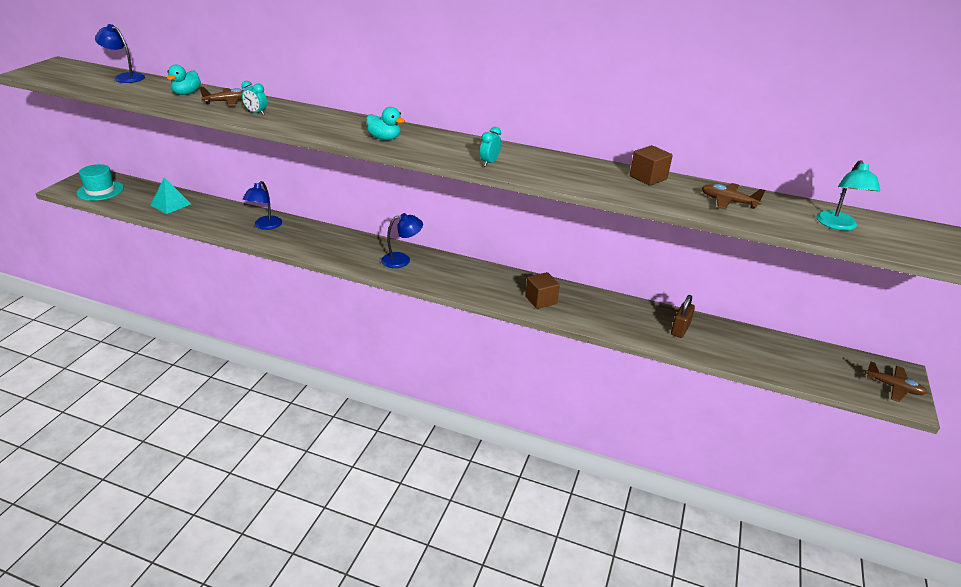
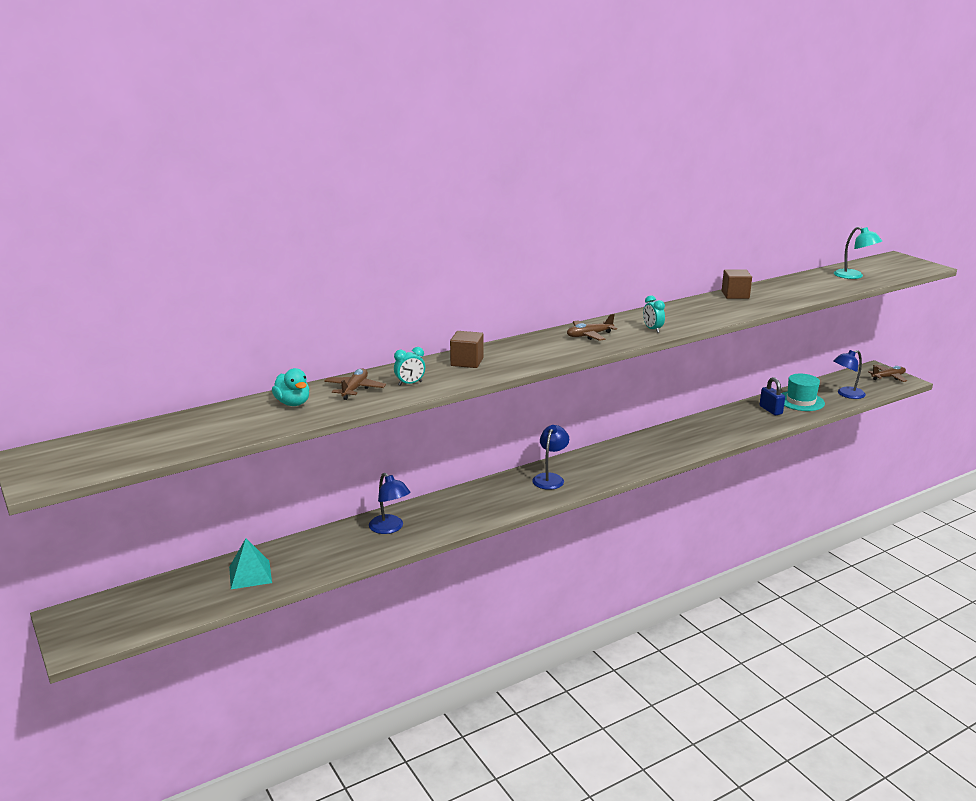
camera: 50 degrees left, 10 degrees down
turquoise hat [77,164,124,201] -> turquoise hat moved to [782,374,825,411]
blue lamp [95,24,145,83] -> blue lamp moved to [833,350,866,399]
turquoise duck [366,107,405,140] -> none
brown cube [525,272,560,309] -> brown cube moved to [450,331,484,368]
brown padlock [671,295,695,338] -> blue padlock [760,377,785,415]
brown plane [702,183,765,210] -> brown plane moved to [567,314,617,341]

